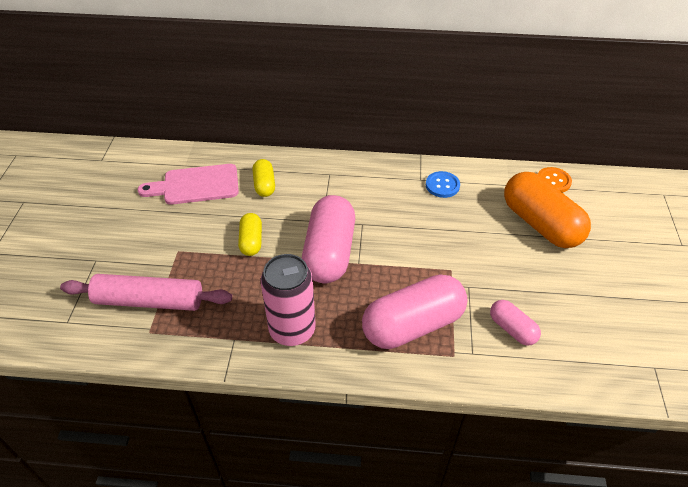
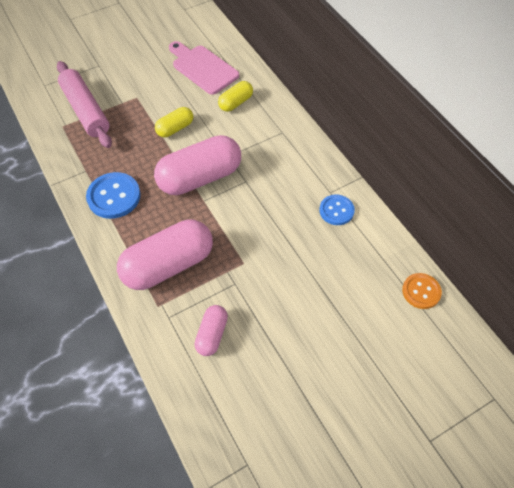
camera: 55 degrees right, 10 degrees up
pink can [260,254,316,346] -> blue button [86,172,141,219]
pink capsule [362,274,468,349] -> pink capsule turned 60 degrees counterclockwise [117,220,213,290]
orange capsule [504,172,591,248] -> none

